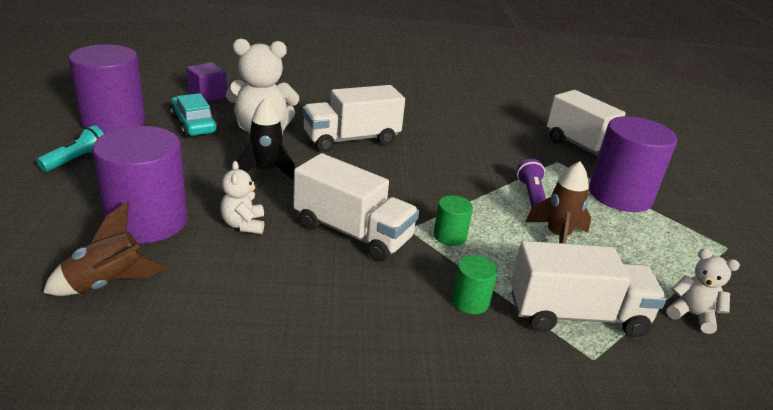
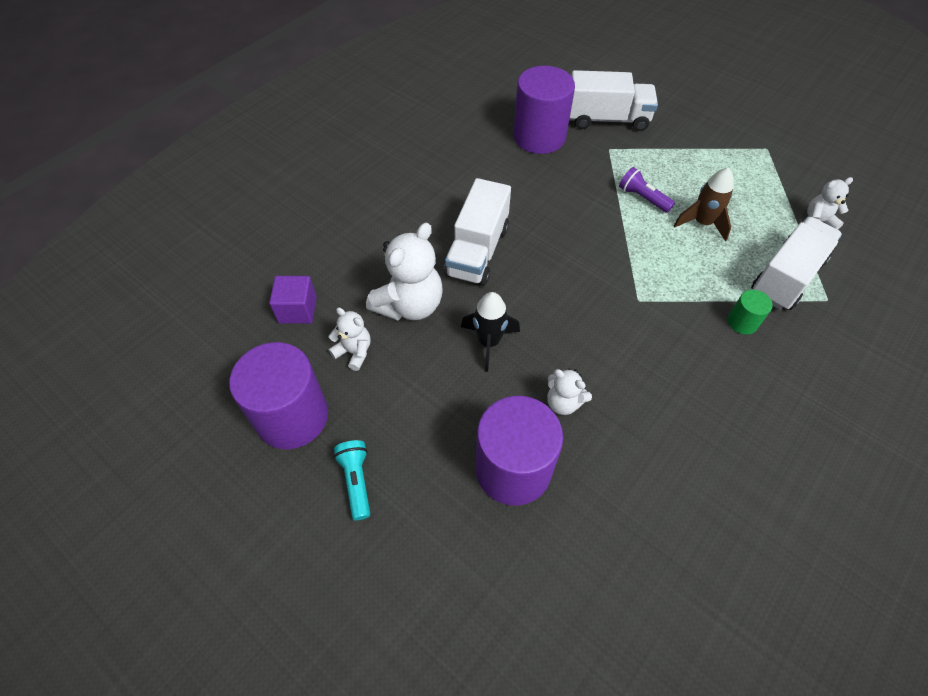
camera: 45 degrees left, 25 degrees up
brown rocket [43,202,168,296] -> none
turquoise car [170,93,217,137] -> white teddy bear [329,307,371,371]
white truck [293,153,419,262] -> none
green cylinder [434,195,473,246] -> none
purple cylinder [589,116,678,212] -> purple cylinder moved to [513,66,575,154]

